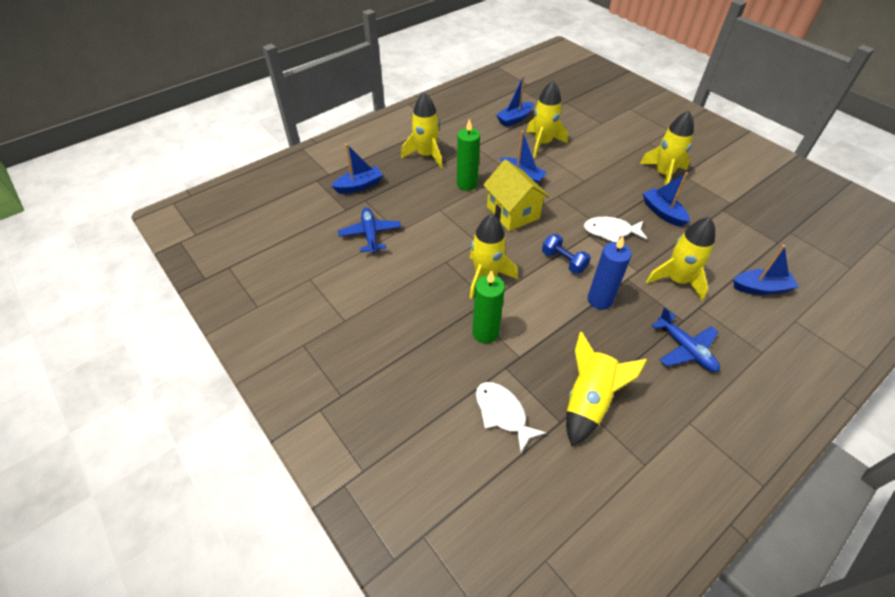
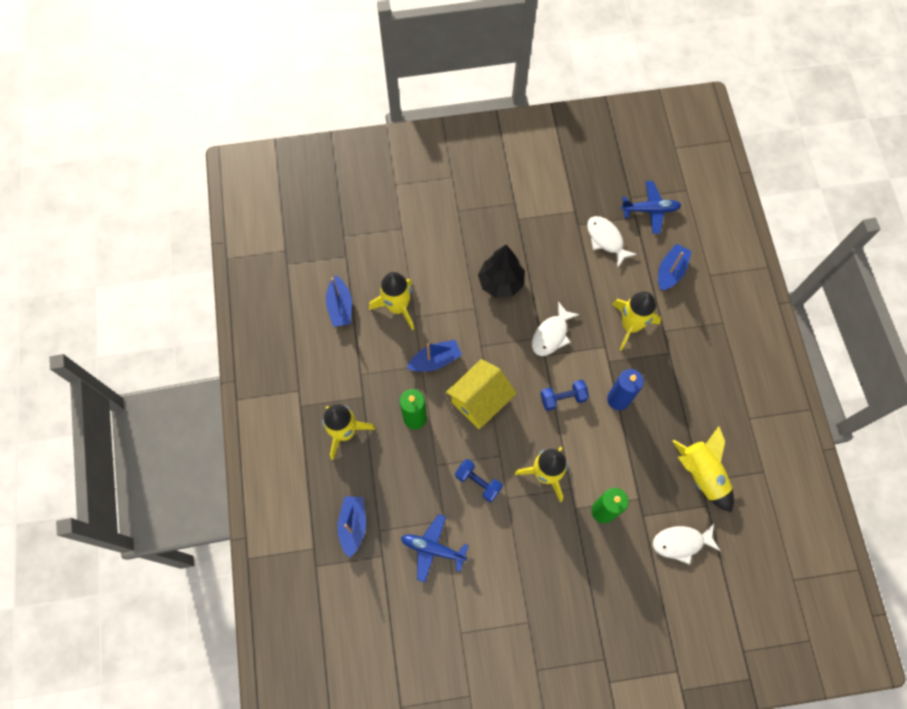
camera: 60 degrees left, 20 degrees up
yellow house [483,159,550,231] -> yellow house turned 45 degrees counterclockwise [446,359,517,429]
yellow rocket [640,111,694,186] -> none
blue boat [643,172,690,227] -> none
blue plane [651,307,720,372] -> blue plane moved to [621,181,681,234]
none -> blue dumbbell [455,459,503,502]
none -> black tree [478,245,525,298]
none -> white fish [587,216,637,267]

